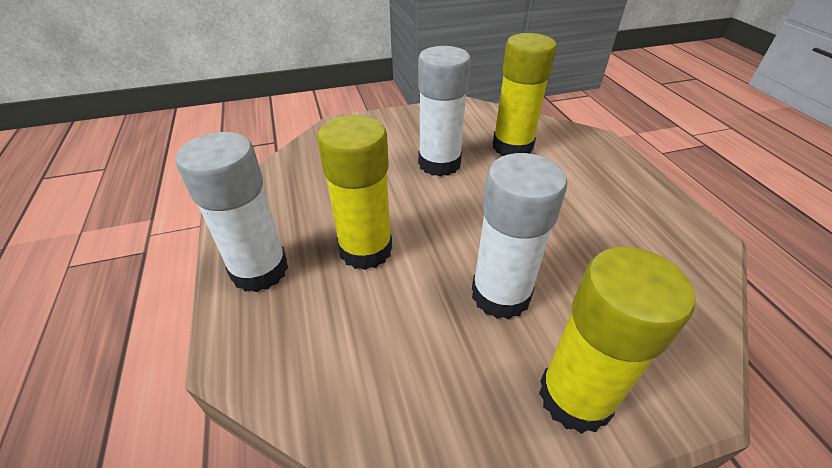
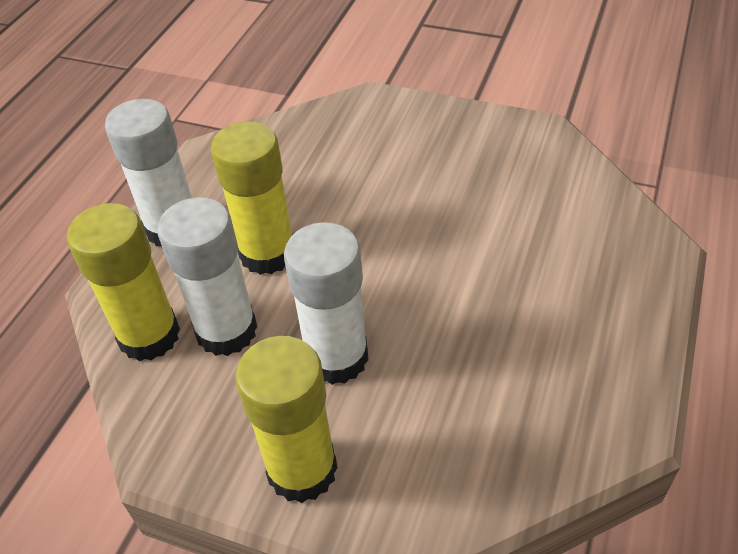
camera: 40 degrees right, 5 degrees up
white glue stick [418,46,471,177] -> white glue stick moved to [157,197,258,356]
yellow glue stick [493,33,557,156] -> yellow glue stick moved to [67,203,180,361]

